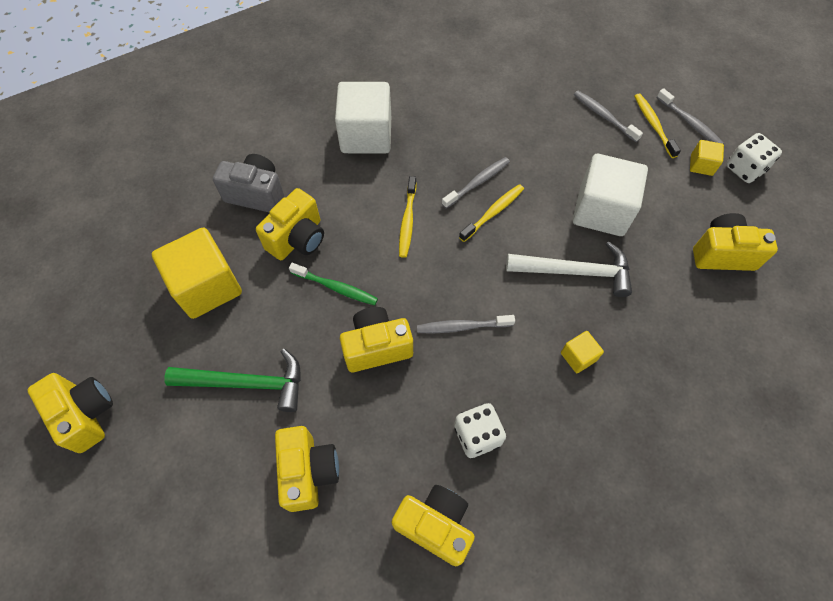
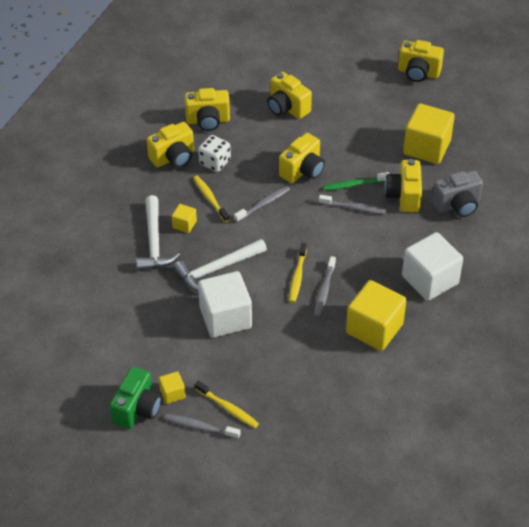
camera: 145 degrees right, 15 degrees down
green hammer [164,349,301,412] -> none
yellow toothbrush [399,176,416,258] -> yellow toothbrush moved to [193,176,230,222]
grey toothbrush [574,91,643,142] -> grey toothbrush moved to [319,195,387,214]
yellow camera [693,213,778,271] -> yellow camera moved to [147,122,194,168]
white dice [726,133,782,183] -> green camera [110,367,162,429]
none -> white hammer [136,195,180,271]
none -> yellow cube [346,280,407,351]

